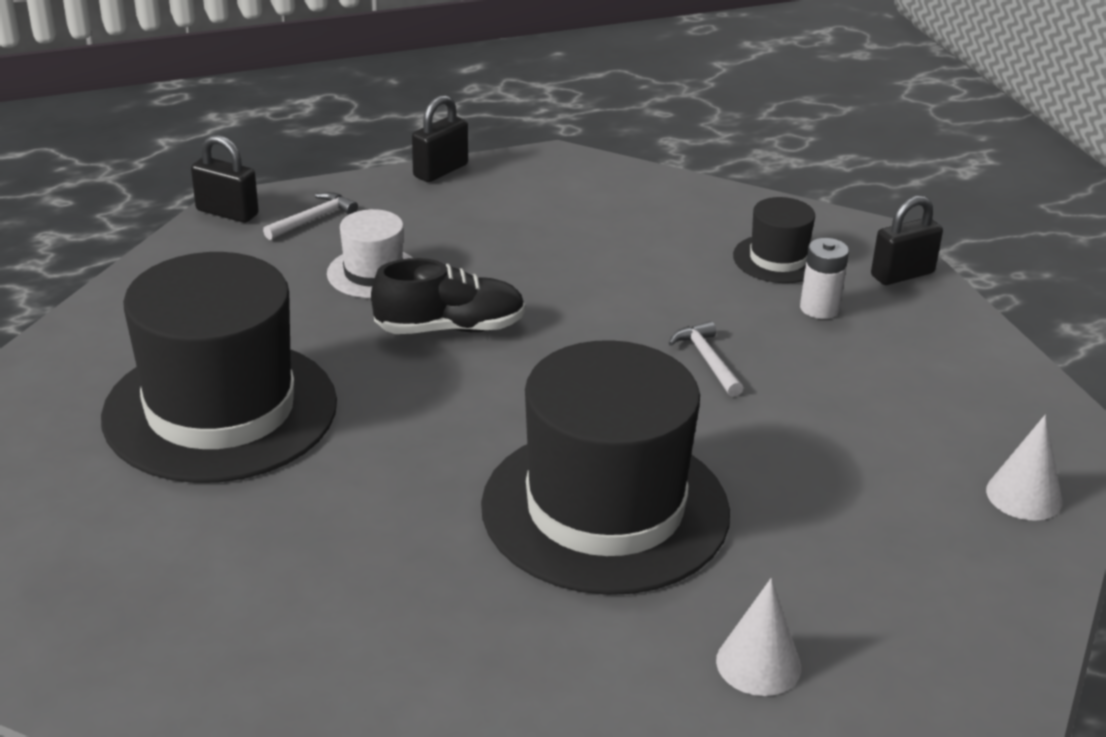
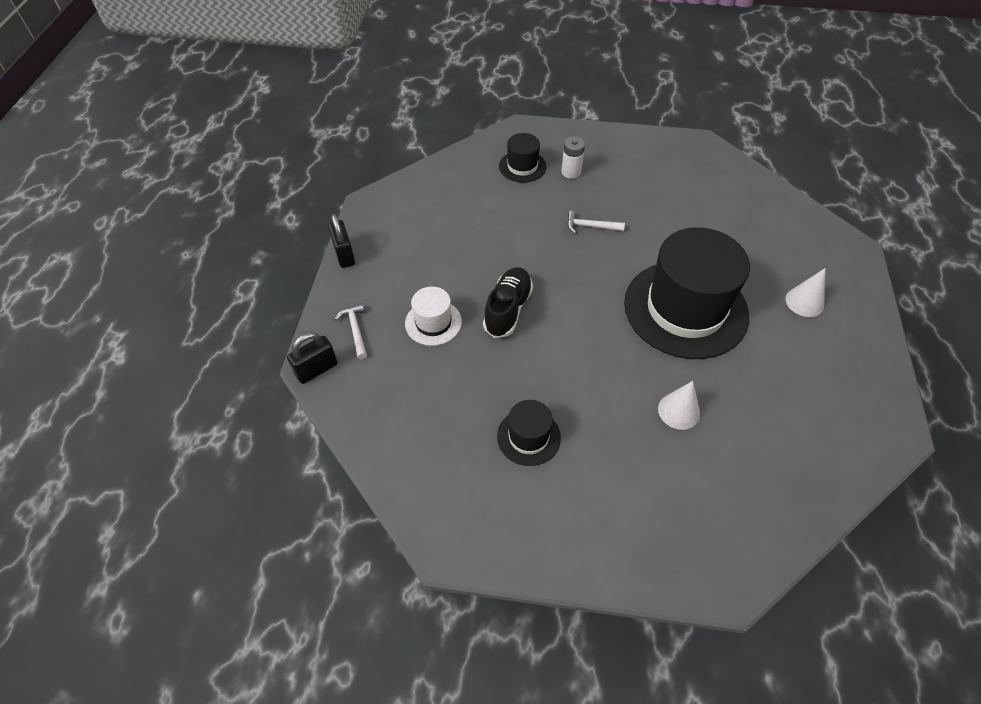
camera: 60 degrees left, 20 degrees up
black hat [101,252,337,483] -> black hat [497,400,561,466], size x0.46
black padlock [871,196,943,285] -> none
white cone [986,415,1062,521] -> white cone moved to [658,381,700,430]

